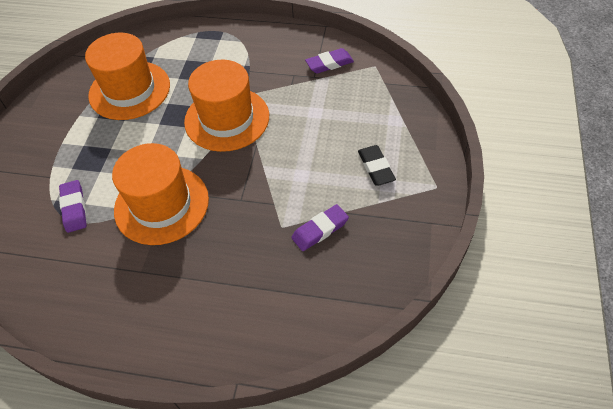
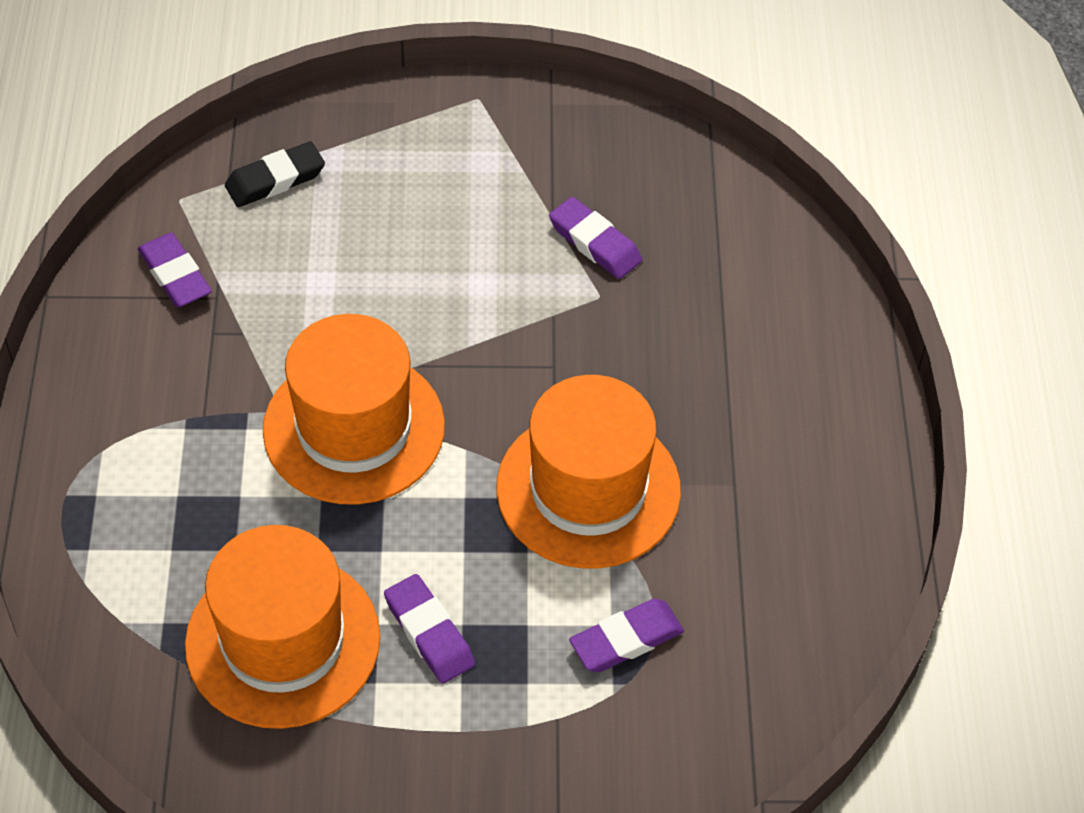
camera: 105 degrees left, 0 degrees up
black eraser [358,145,396,185] -> black eraser moved to [225,141,325,207]
none -> purple eraser [384,574,475,684]

